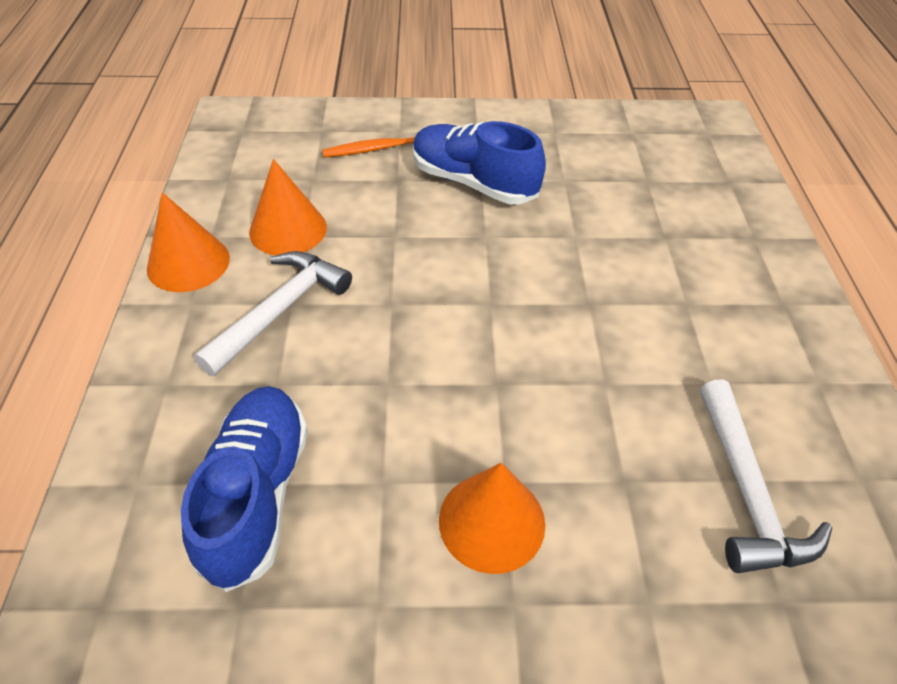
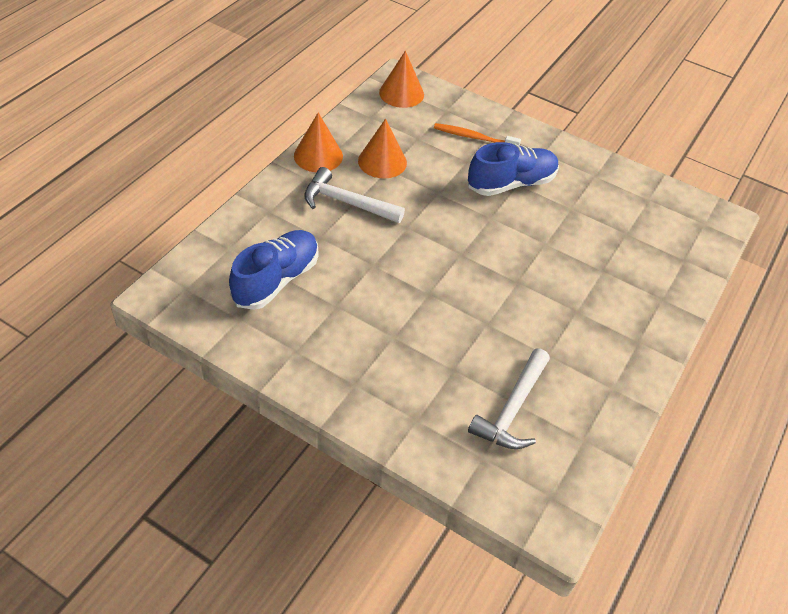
camera: 30 degrees right, 0 degrees up
white hammer [194,251,352,376] -> white hammer turned 135 degrees counterclockwise [304,167,405,223]
blue shoe [413,121,546,204] -> blue shoe turned 90 degrees clockwise [468,142,559,196]
orange cone [439,463,545,574] -> orange cone moved to [379,51,424,108]

